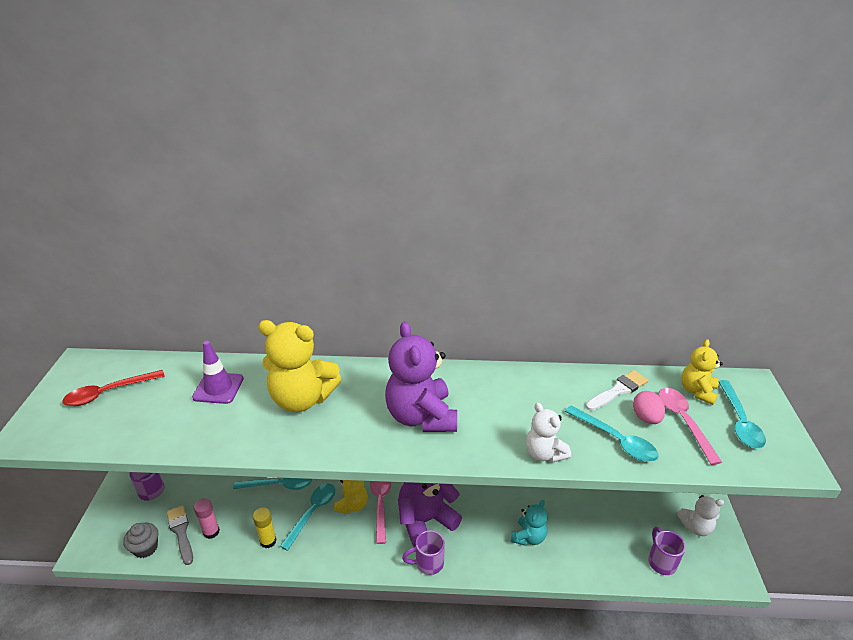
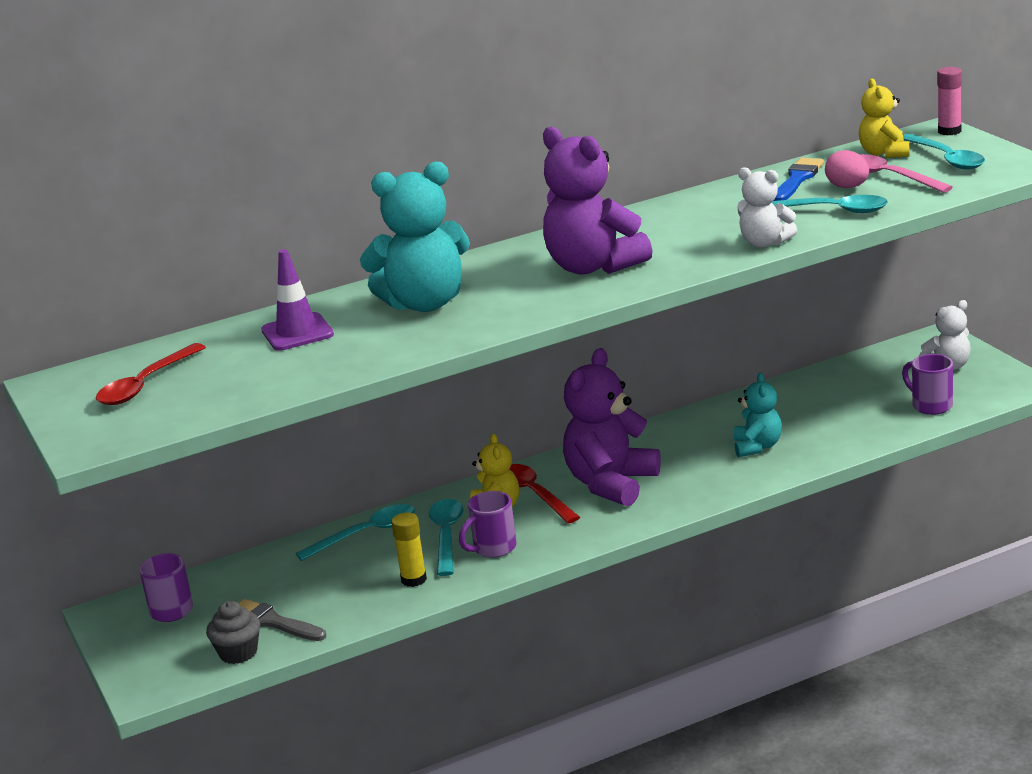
camera: 25 degrees left, 10 degrees down
pink glue stick [194,498,220,539] -> pink glue stick moved to [937,67,962,136]
yellow teddy bear [258,320,341,412] -> turquoise teddy bear [360,161,470,312]
pink spoon [370,481,391,544] -> red spoon [510,464,580,524]
purple mug [402,530,445,575] -> purple mug moved to [459,491,516,558]
white brush [586,370,648,411] -> blue brush [774,158,824,201]

